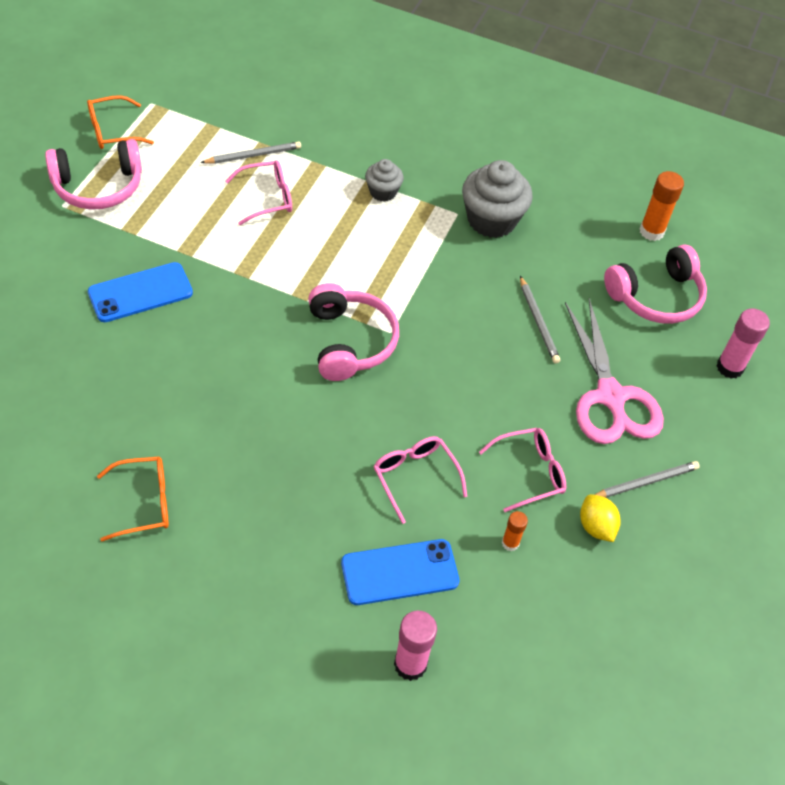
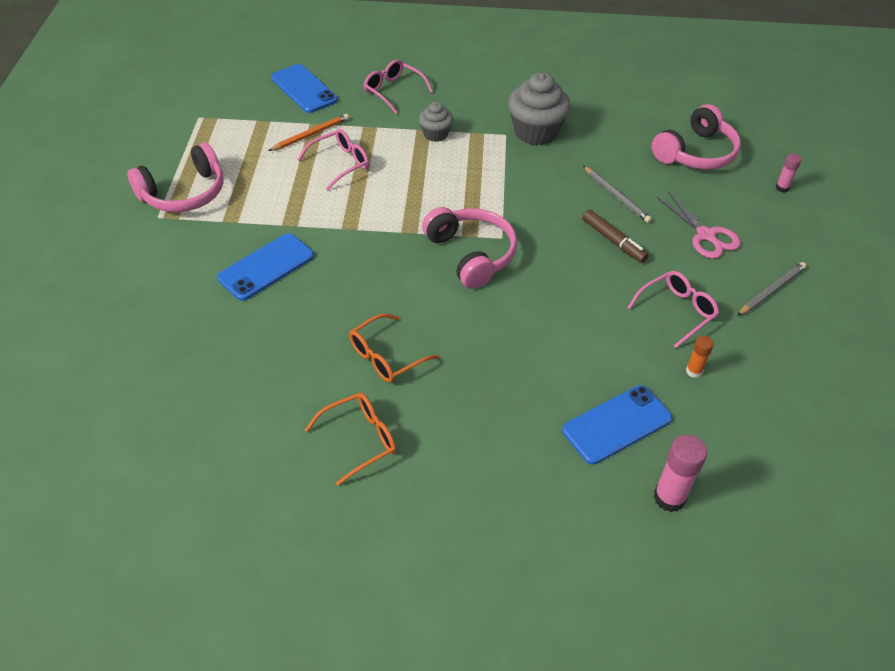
camera: 15 degrees left, 5 degrees down
orange glasses [87,95,154,149] -> orange glasses moved to [349,313,439,382]
grey pencil [200,142,301,164] -> orange pencil [268,114,349,151]
pink glasses [373,436,467,524] -> pink glasses moved to [364,59,433,114]
pink scissors [565,298,664,444] -> pink scissors [657,191,741,259], size x0.63
yellow lemon [580,494,620,542] -> none
orange glue stick [640,171,684,241] -> none
pink glue stick [717,308,770,379] -> pink glue stick [775,153,802,193], size x0.57
none -> blue phone [271,64,338,113]
none -> brown marker [582,210,648,263]

